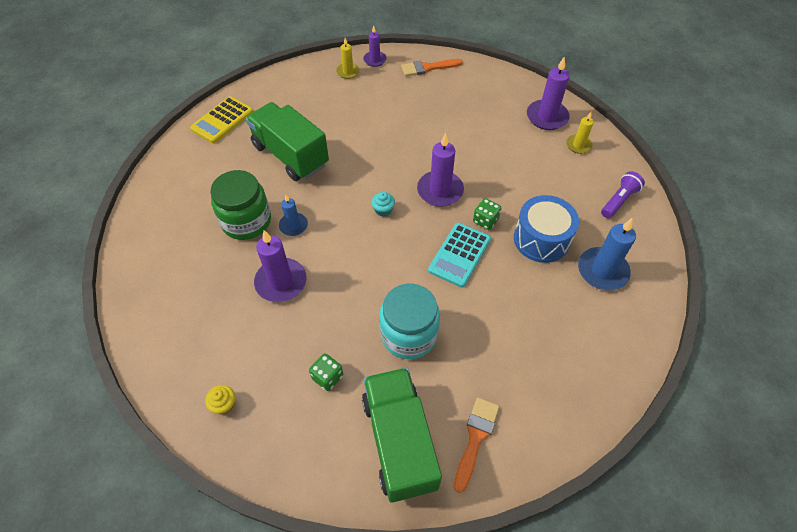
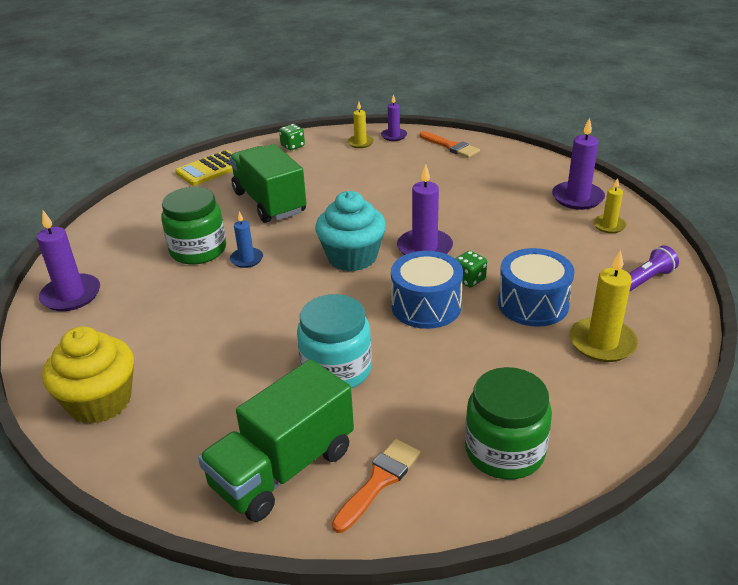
camera: 15 degrees right, 20 degrees down
yellow cupcake [205,385,235,415] -> yellow cupcake [42,326,134,424], size x2.50
purple candle [254,230,306,302] -> purple candle moved to [37,210,100,311]
green dice [309,353,343,391] -> green dice moved to [279,124,305,150]
green truck [362,368,442,503] -> green truck turned 135 degrees counterclockwise [198,359,354,522]
turquoise cupcake [371,192,395,217] -> turquoise cupcake [315,191,386,271], size x2.50
orange brush [401,59,463,76] -> orange brush turned 135 degrees counterclockwise [420,131,480,158]
turquoise calculator [428,223,491,288] -> blue drum [391,251,463,329]
blue candle [578,218,636,290] -> yellow candle [570,250,638,362]
none -> green jar [465,367,552,479]

